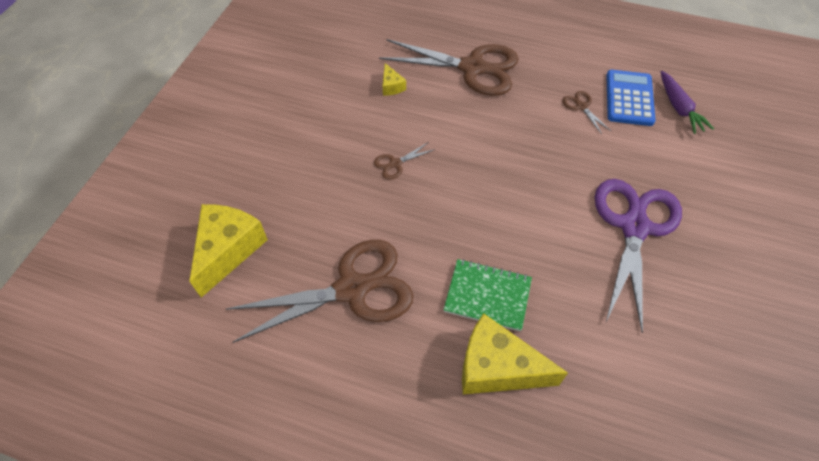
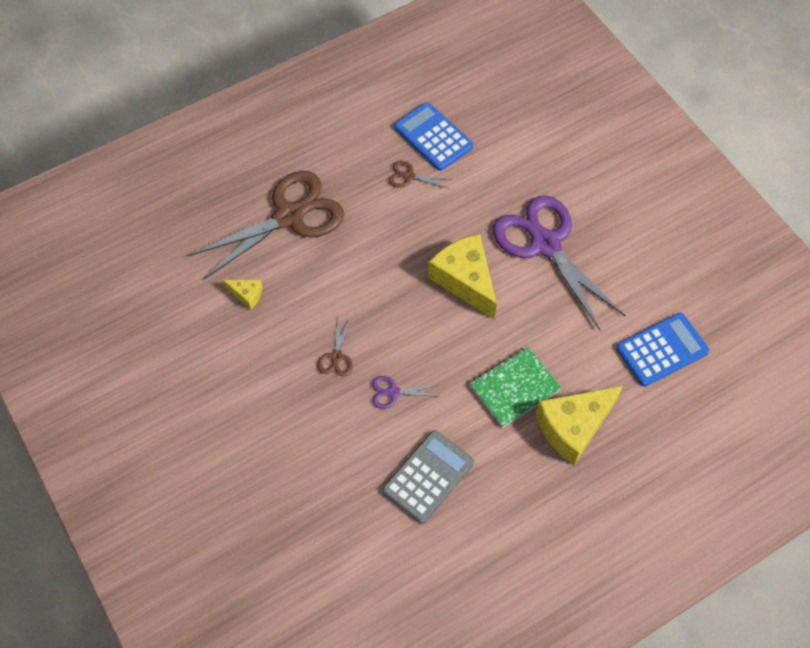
camera: 50 degrees left, 5 degrees up
yellow cheese [189,204,268,298] -> yellow cheese moved to [428,234,497,319]
brown scissors [226,240,414,343] -> grey calculator [382,430,474,524]
purple carrot [661,71,714,134] -> none
none -> purple scissors [372,376,441,409]
none -> blue calculator [616,313,709,387]

